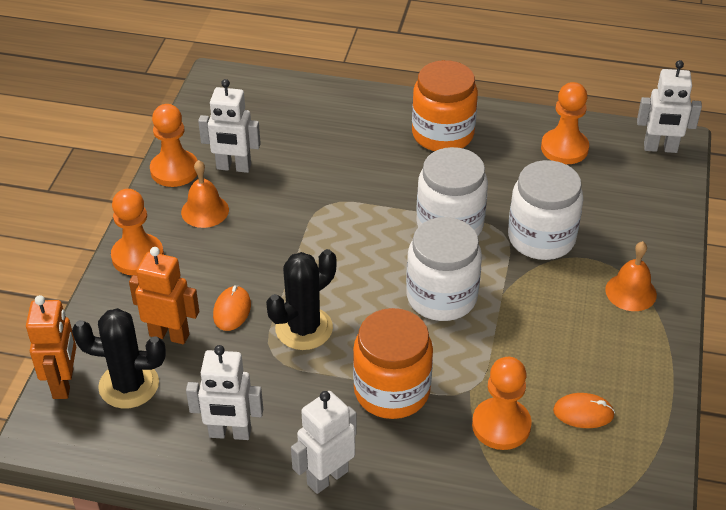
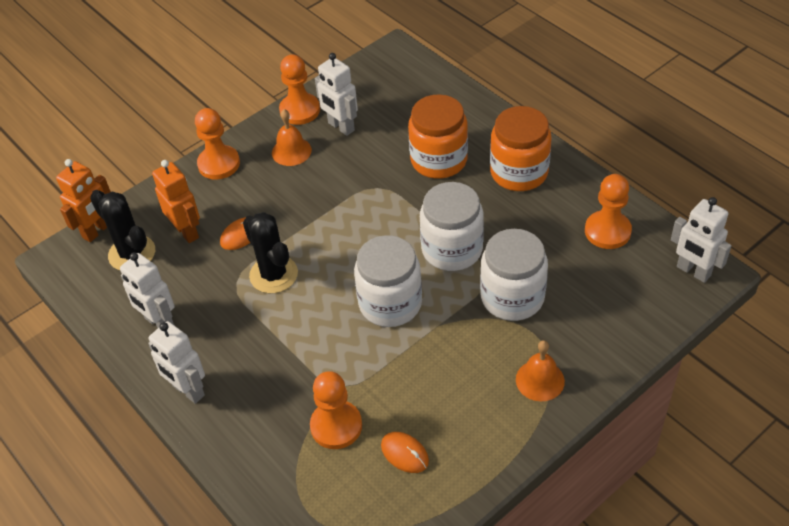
camera: 40 degrees right, 5 degrees up
black cactus [266,249,336,350] -> black cactus turned 60 degrees clockwise [243,212,298,293]
white robot [291,391,357,494] -> white robot turned 135 degrees counterclockwise [148,321,205,404]
orange jar [353,308,433,419] -> orange jar moved to [408,94,468,179]

